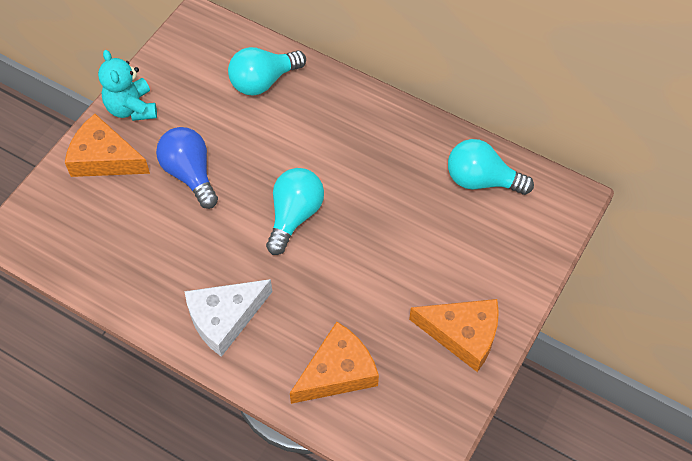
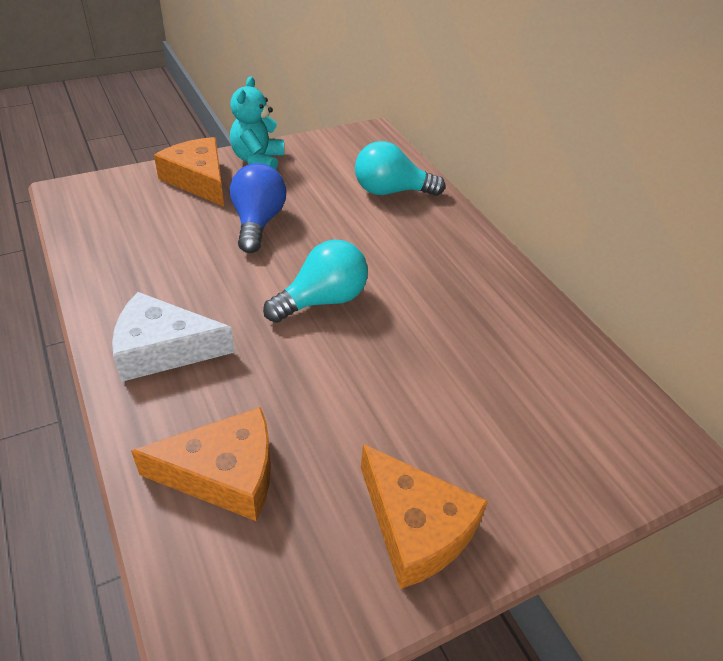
camera: 30 degrees right, 15 degrees down
turquoise light bulb [448,139,534,195] -> none

